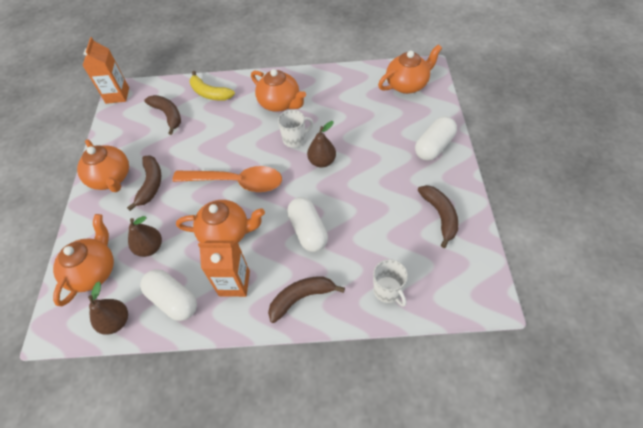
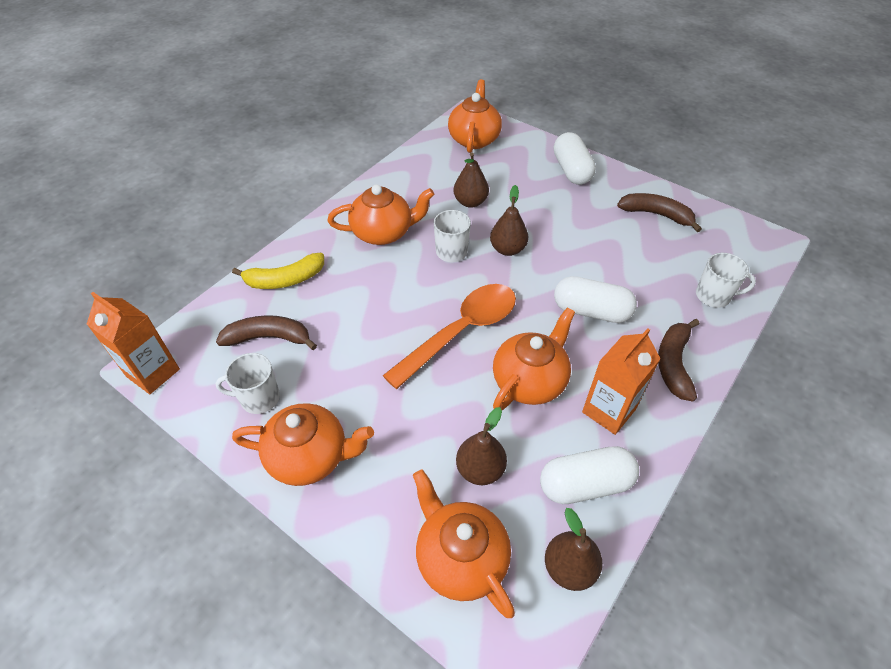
camera: 55 degrees left, 5 degrees down
brown banana [127,155,161,211] -> none
none -> white mug [216,353,280,414]
none -> brown pear [453,153,489,208]

